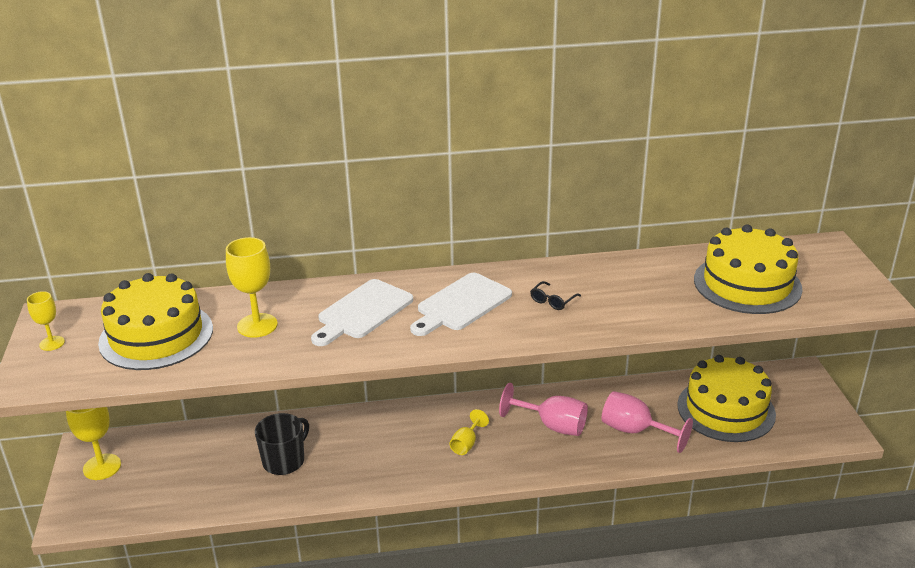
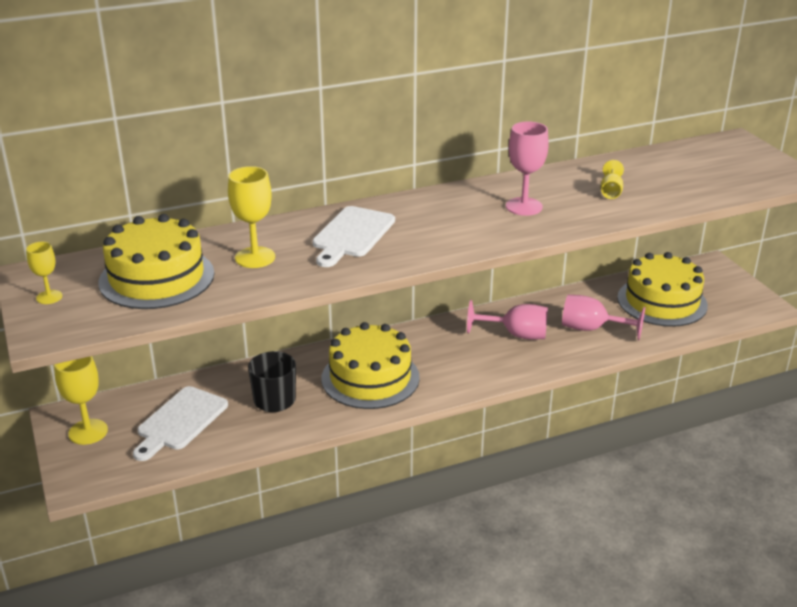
camera: 15 degrees left, 0 degrees up
white cutting board [410,273,512,336] -> white cutting board moved to [133,386,228,461]
yellow goblet [449,409,489,455] -> yellow goblet moved to [601,160,624,199]
black glasses [530,281,581,310] -> pink goblet [506,121,549,216]
yellow cake [694,225,803,314] -> yellow cake moved to [321,322,420,409]

